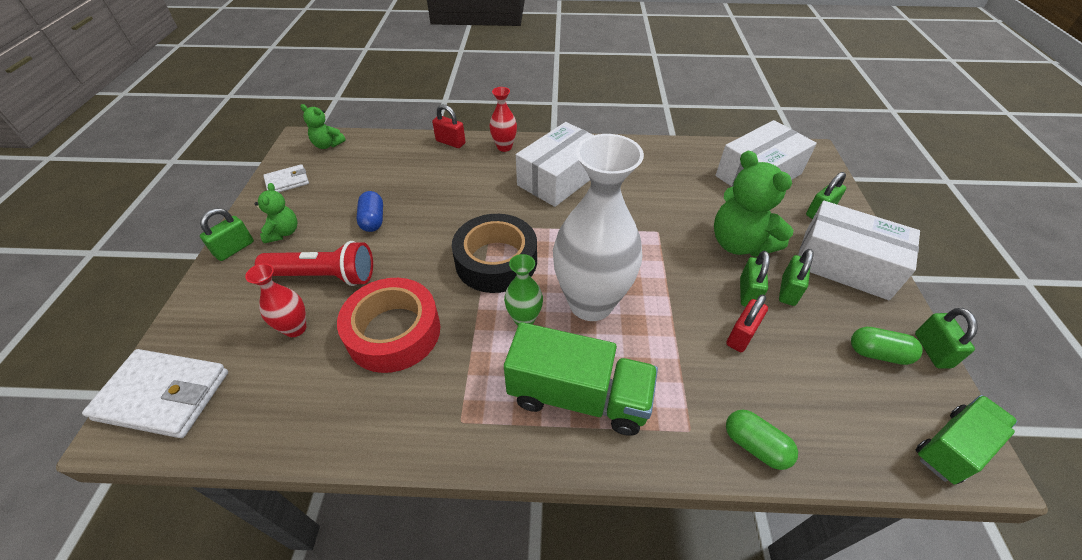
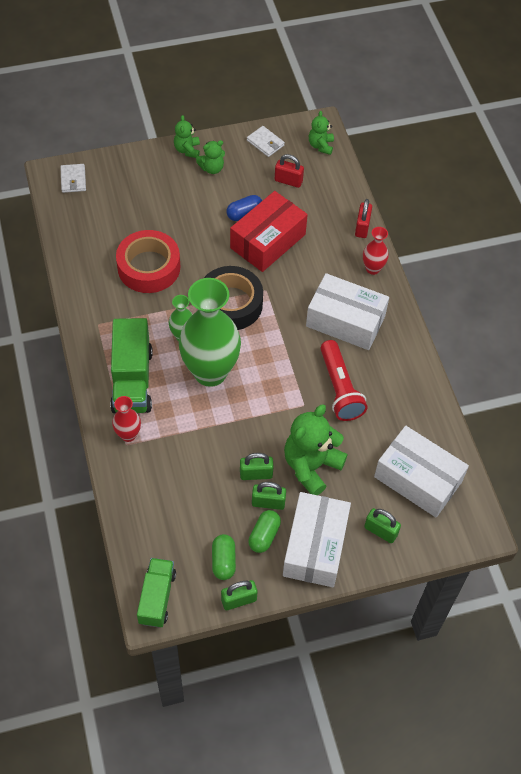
camera: 70 degrees right, 10 degrees up
white wallet [82,349,228,438] -> white wallet [60,164,86,193], size x0.55
green padlock [200,208,254,261] -> green teddy bear [174,115,200,158]
red vase [245,263,306,337] -> red vase moved to [112,396,141,442]
red flashlight [255,241,373,286] -> red flashlight moved to [320,340,368,421]
white vase [553,134,644,321] -> green vase [179,278,241,387]
red padlock [726,294,768,352] -> red padlock moved to [275,154,304,188]
green capsule [726,410,798,470] -> green capsule moved to [248,510,281,553]
green truck [916,395,1017,484] -> green truck turned 120 degrees counterclockwise [137,558,176,628]
none -> red box [230,191,308,272]

